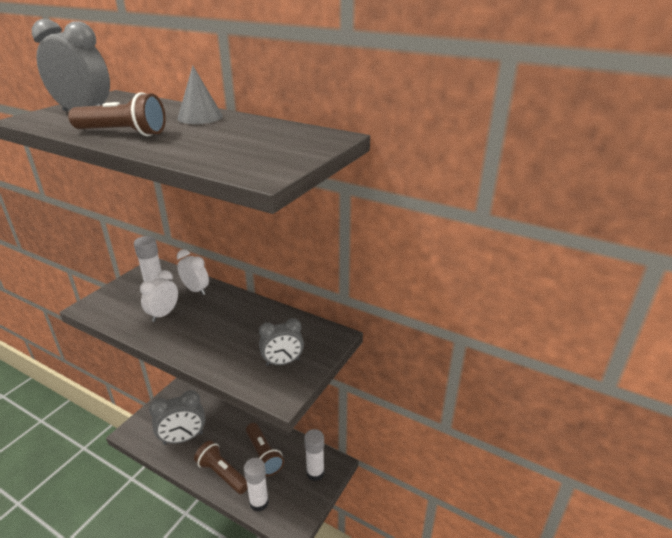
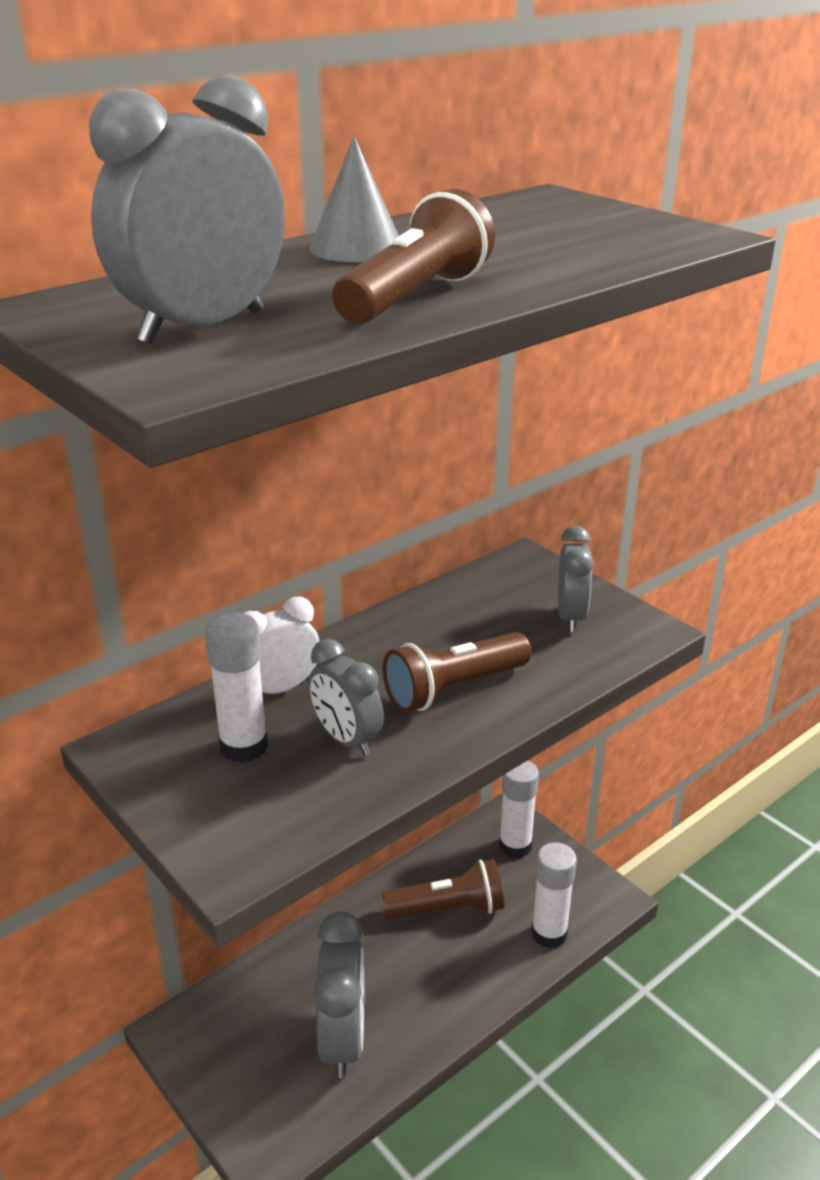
camera: 70 degrees left, 0 degrees up
white clock [140,270,178,322] -> grey clock [309,639,384,756]
brown flashlight [194,441,248,494] -> brown flashlight moved to [383,632,532,712]

